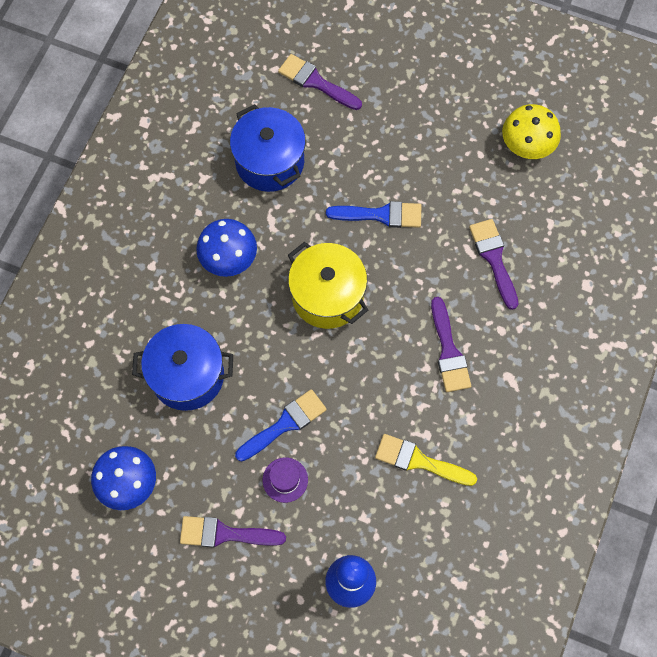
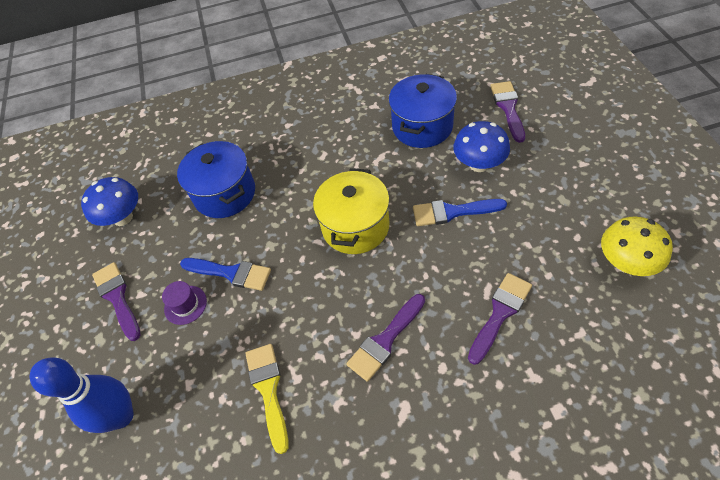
camera: 60 degrees right, 15 degrees down
blue mushroom [196,219,257,277] -> blue mushroom moved to [453,121,510,172]
blue brush [326,201,421,228] -> blue brush turned 120 degrees clockwise [413,199,507,226]

